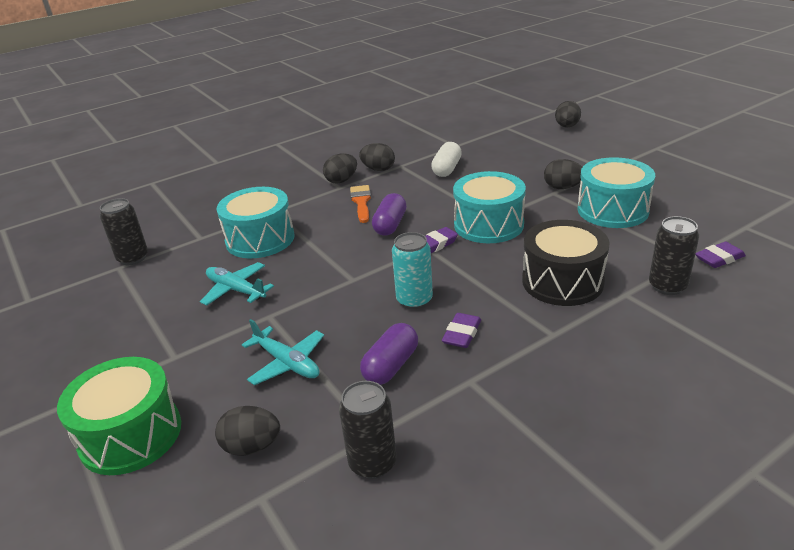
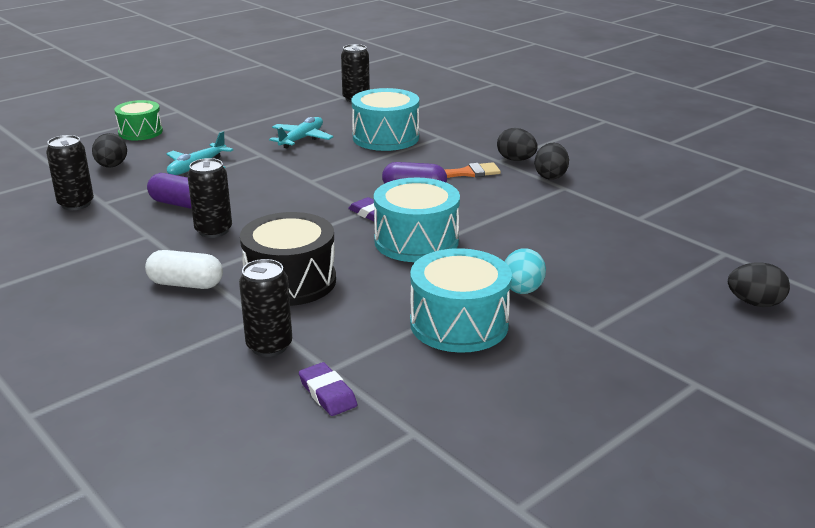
camera: 80 degrees right, 5 degrees down
green drum [57,357,181,475] -> green drum [114,100,163,140], size x0.65
turquoise can [392,232,433,309] -> none
white capsule [431,142,462,177] -> white capsule moved to [145,250,223,289]
purple eraser [442,313,481,348] -> black can [187,158,232,238]
black egg [544,159,582,189] -> turquoise egg [505,248,546,294]

